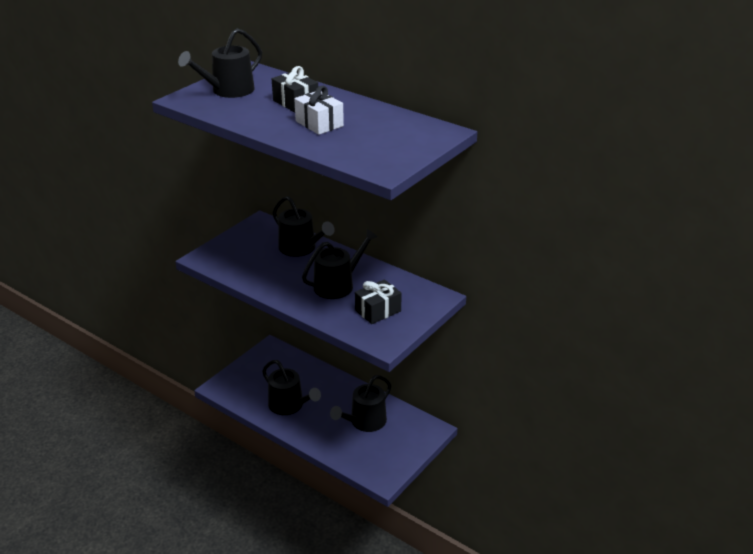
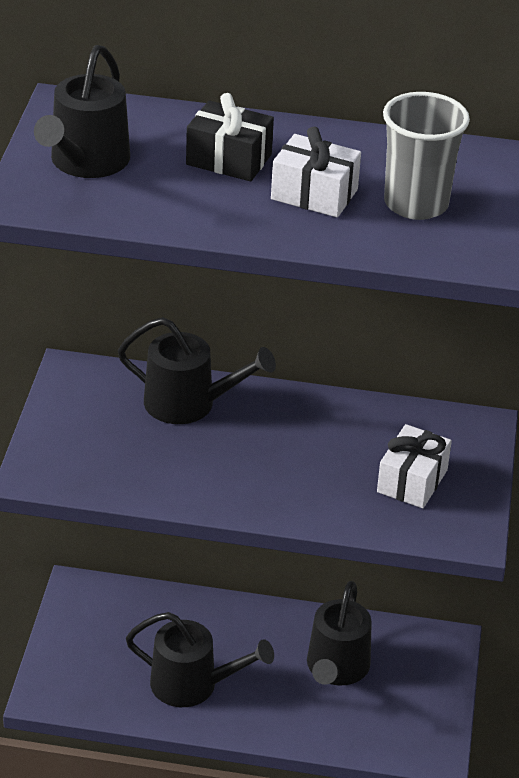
camera: 30 degrees left, 5 degrees up
black watering can [302,228,378,299] -> none
black gift [355,279,402,324] -> white gift [377,424,452,508]
none -> grey cup [383,92,470,220]

